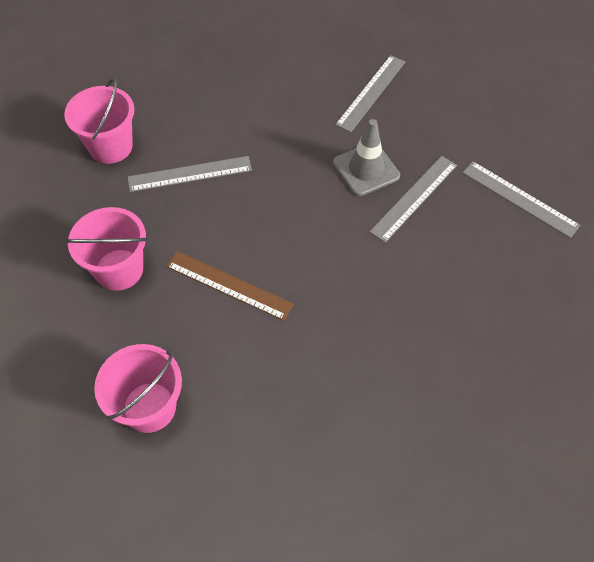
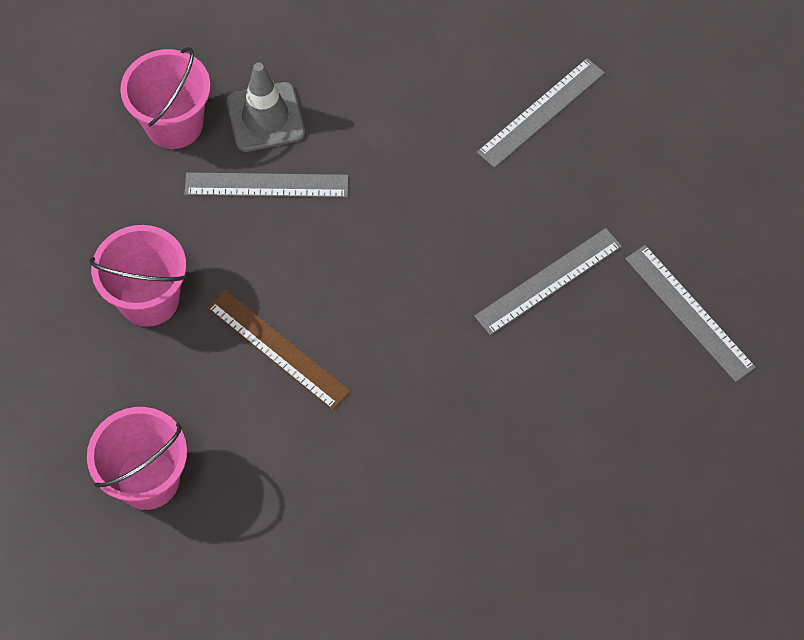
camera: 15 degrees right, 5 degrees up
grey traffic cone [333,119,400,196] -> grey traffic cone moved to [226,63,305,152]

